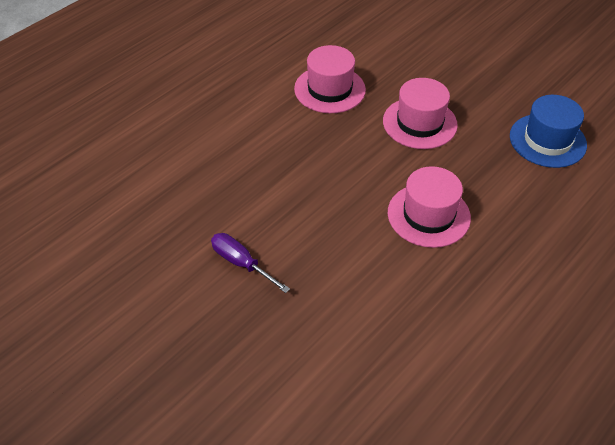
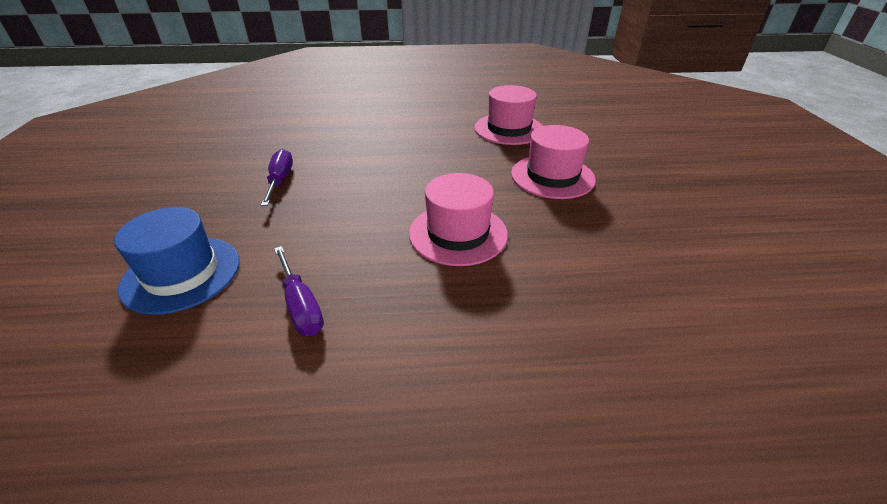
camera: 45 degrees right, 10 degrees down
blue hat [510,95,587,168] -> blue hat moved to [114,207,240,315]
none -> purple screwdriver [274,246,324,336]

